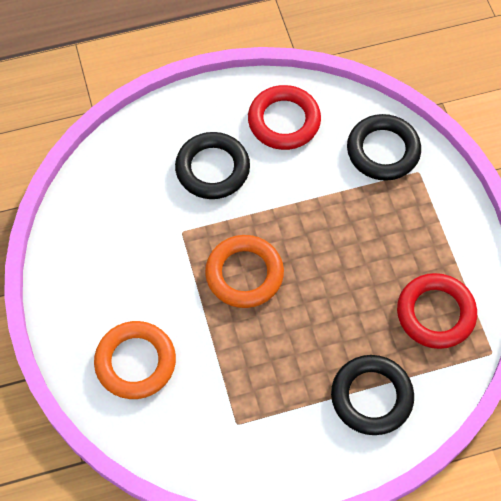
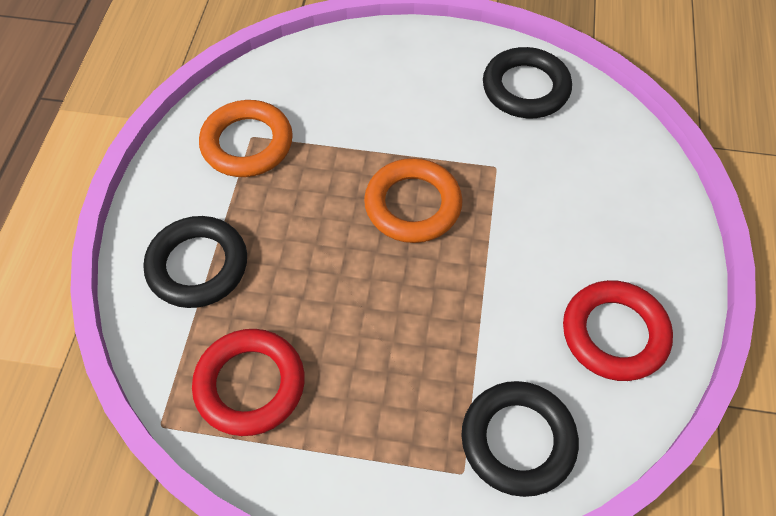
camera: 115 degrees right, 5 degrees down
orange ring [94,321,176,399] -> orange ring moved to [199,100,293,177]
black ring [175,132,250,199] -> black ring moved to [483,47,572,118]

